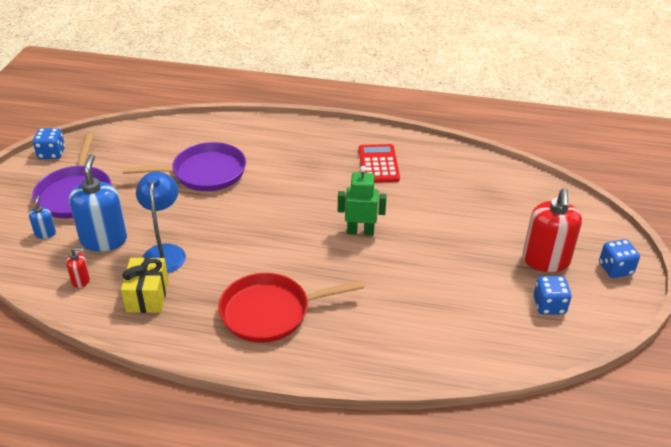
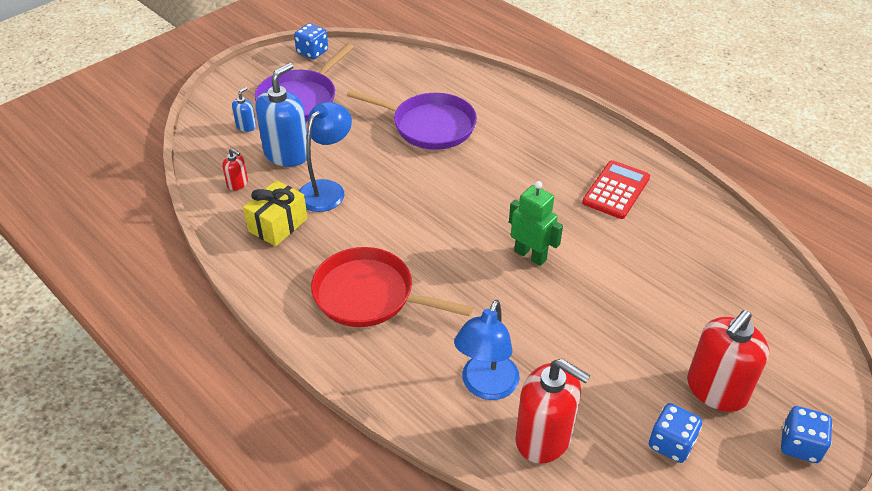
camera: 35 degrees right, 5 degrees up
none -> blue lamp [454,300,520,400]
none -> red soap dispenser [516,359,590,464]

